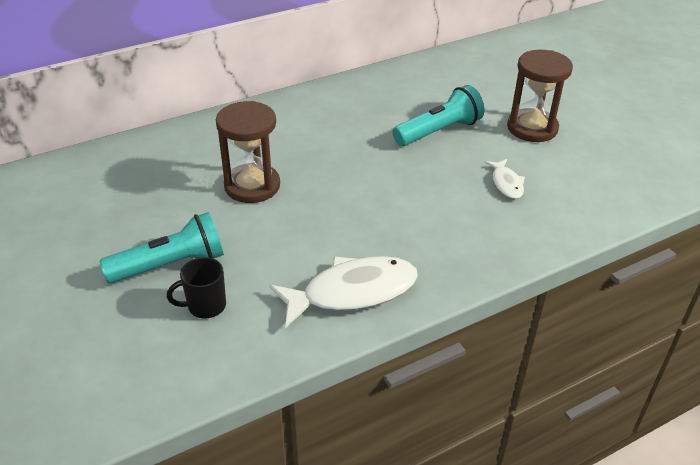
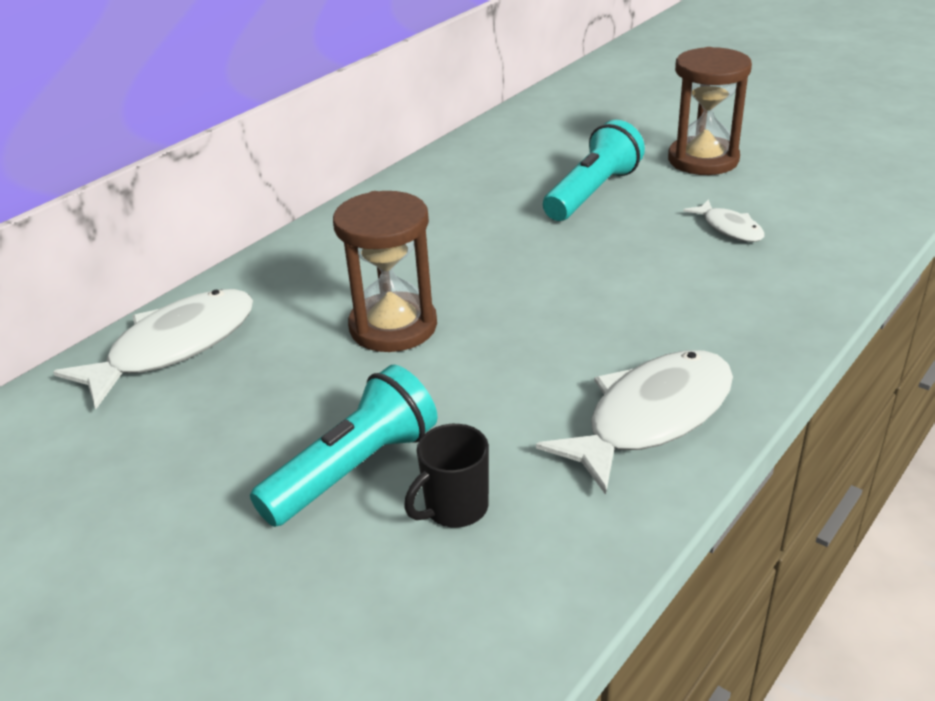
camera: 20 degrees left, 5 degrees down
none -> white fish [53,289,253,409]

